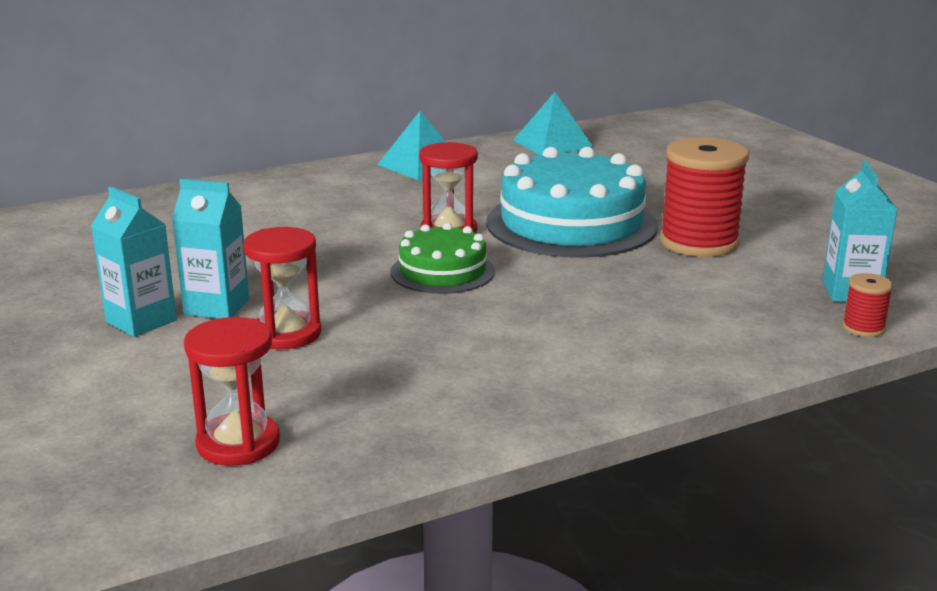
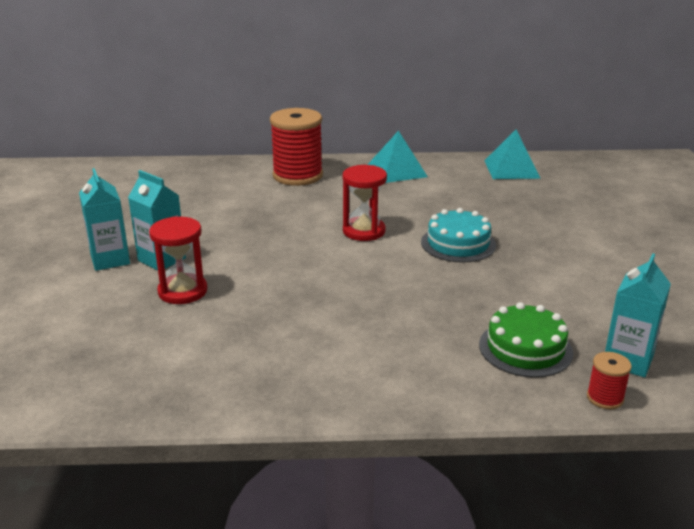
camera: 25 degrees right, 5 degrees up
red hourglass [184,317,280,466] -> none
green cake [391,223,495,294] -> green cake moved to [479,302,573,378]
turquoise cake [486,147,658,258] -> turquoise cake [421,208,496,263], size x0.55
red spool [660,137,749,257] -> red spool moved to [270,108,323,186]

